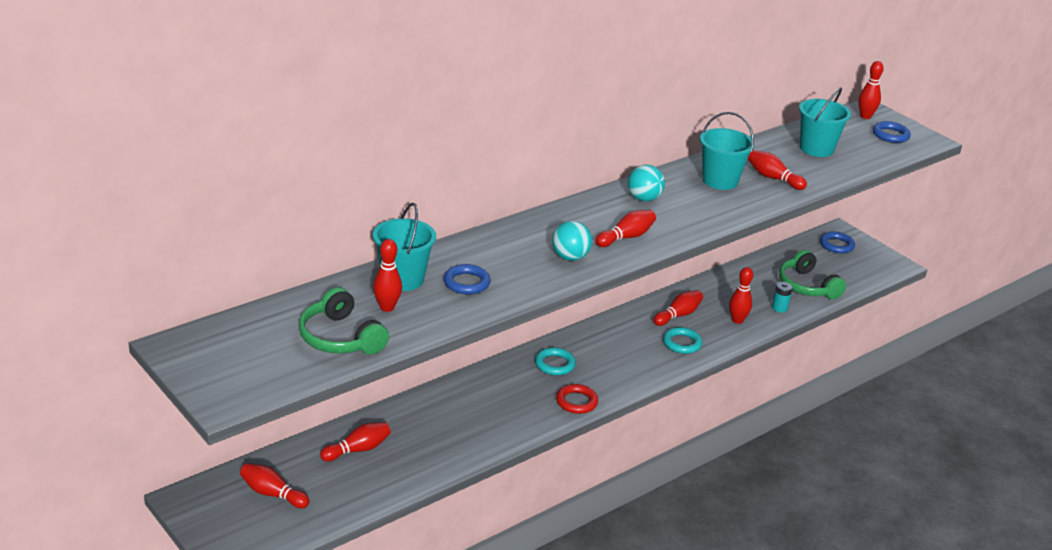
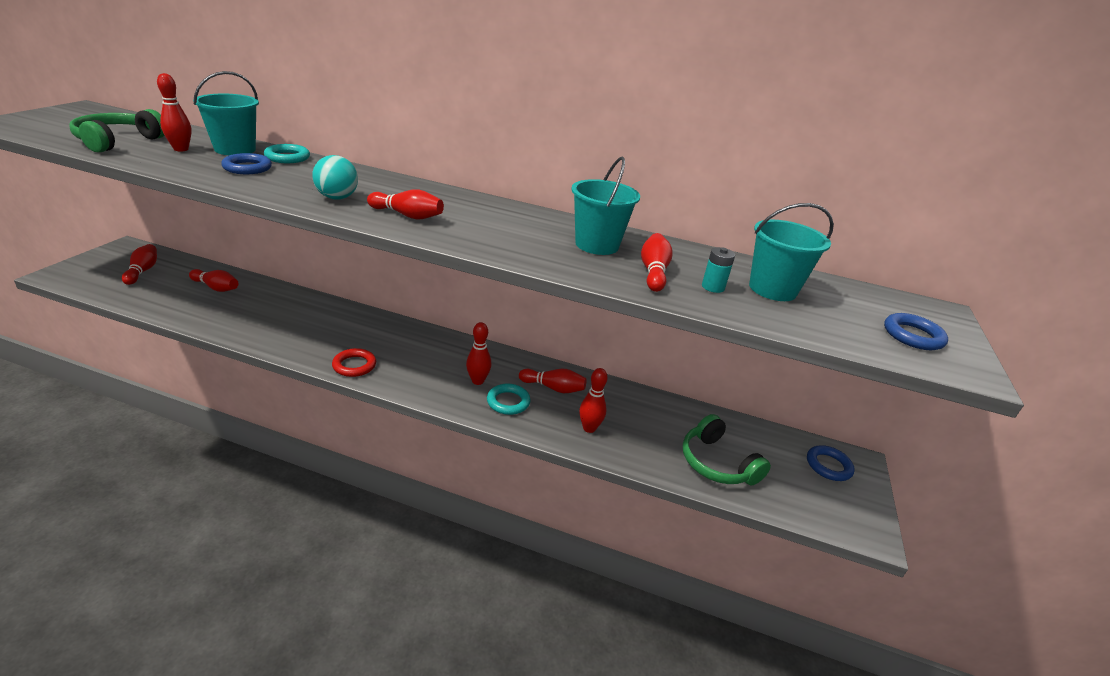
camera: 55 degrees right, 0 degrees up
turquoise ring [535,347,576,375] -> turquoise ring moved to [264,144,310,163]
turquoise ball [628,165,665,202] -> none
turquoise battery [772,282,793,313] -> turquoise battery moved to [702,247,735,293]
green headphones [779,250,846,300] -> green headphones turned 60 degrees counterclockwise [683,414,771,485]
red bowling pin [858,61,884,119] -> red bowling pin moved to [466,322,491,385]

